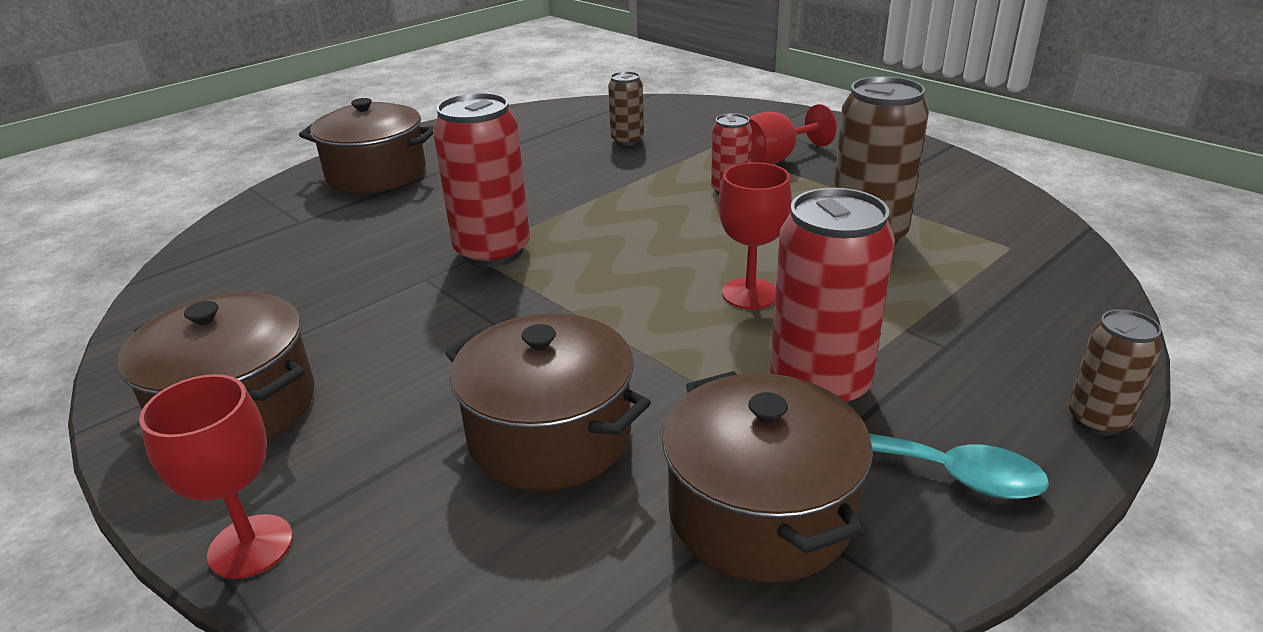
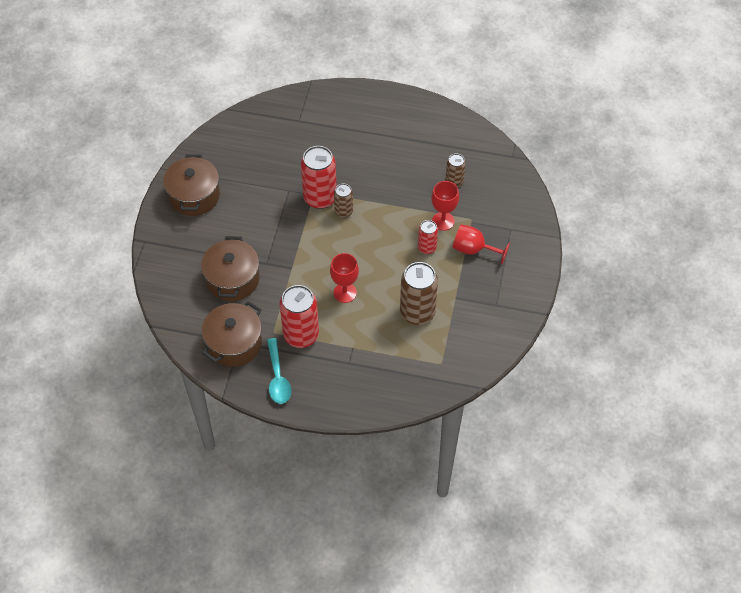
camera: 55 degrees right, 25 degrees up
red goblet [139,374,293,579] -> red goblet moved to [431,181,459,231]
brown pot [299,98,434,193] -> none
brown can [1068,309,1162,436] -> brown can moved to [334,183,353,218]

